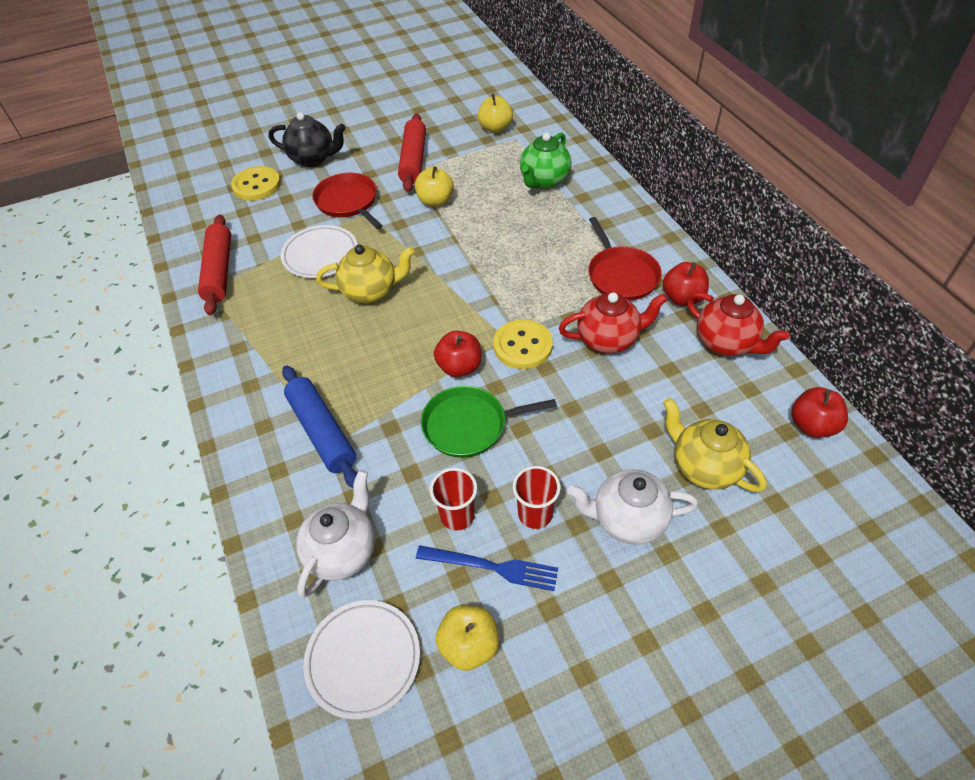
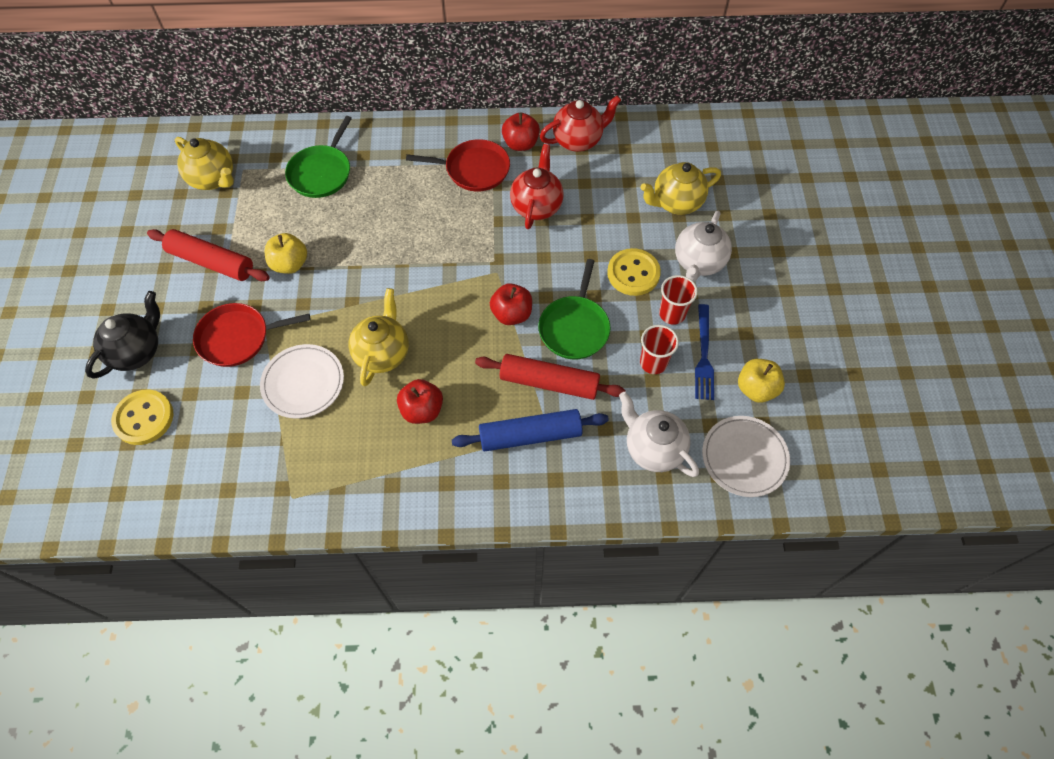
camera: 70 degrees left, 10 degrees up
red rolling pin [198,214,231,315] -> red rolling pin moved to [475,354,626,400]
blue fork [416,545,558,591] -> blue fork turned 150 degrees clockwise [695,304,714,400]
yellow apple [477,94,513,133] -> yellow teapot [175,137,234,190]
yellow button [493,319,553,369] -> yellow button moved to [607,248,661,296]
green teapot [520,132,572,189] -> green pan [285,116,352,198]
red apple [791,387,848,438] -> red apple moved to [397,379,443,424]

